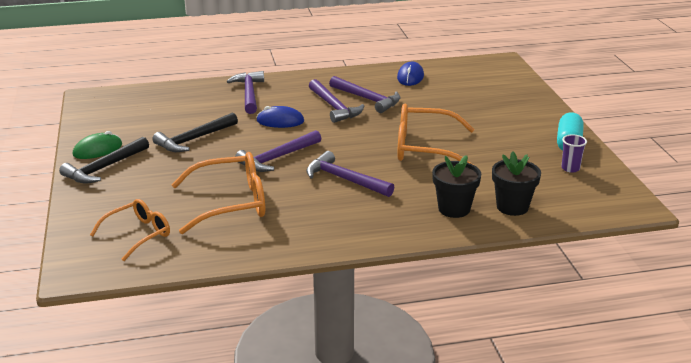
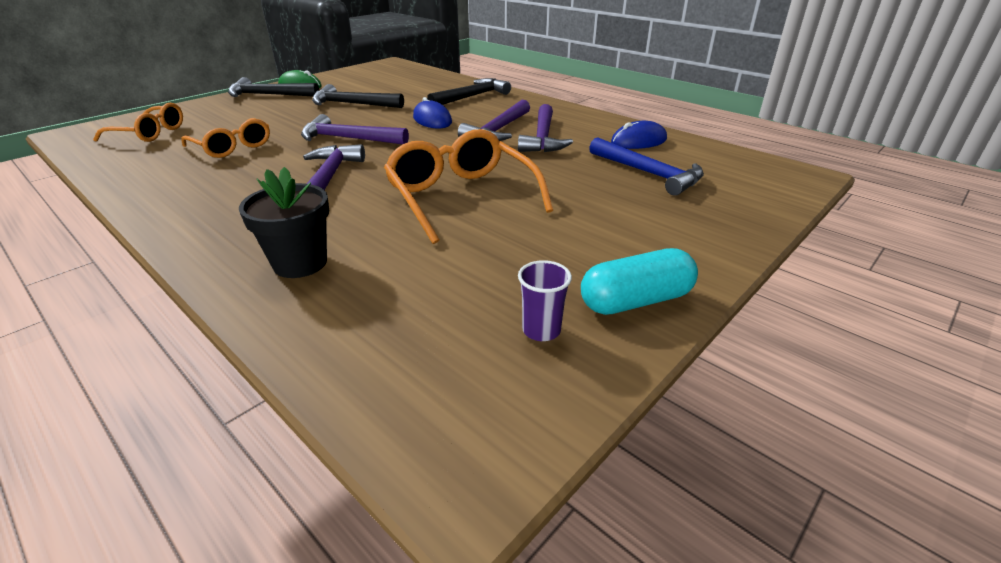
camera: 55 degrees right, 5 degrees up
orange glasses [172,152,265,234] -> orange glasses [181,118,270,158], size x0.63
purple hammer [227,71,264,114] -> black hammer [427,78,511,105]
black flower pot [492,151,541,216] -> none
none -> blue hammer [589,137,704,196]

